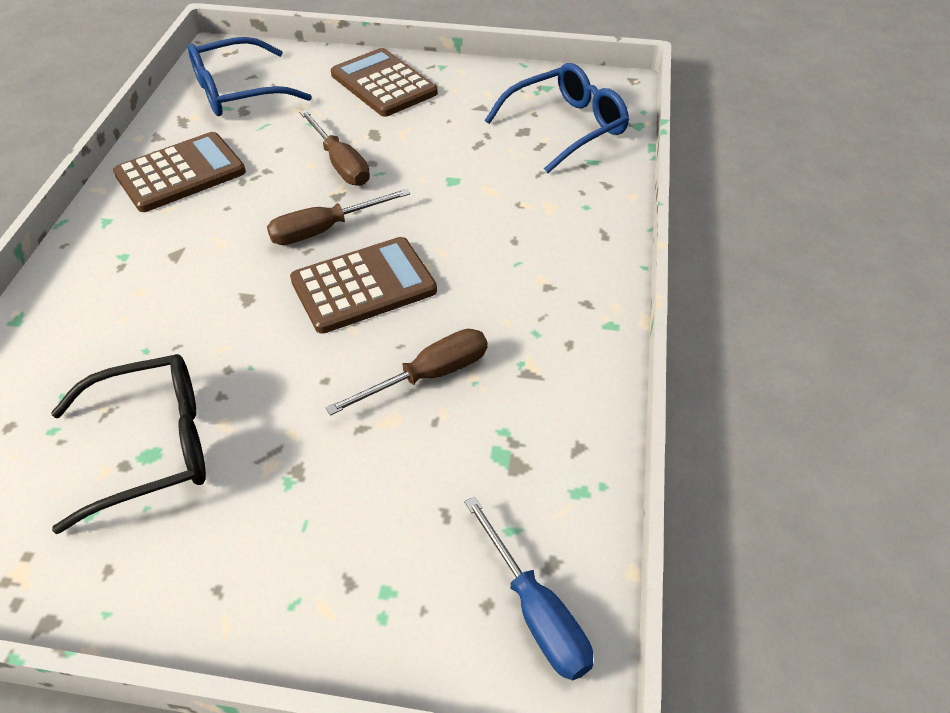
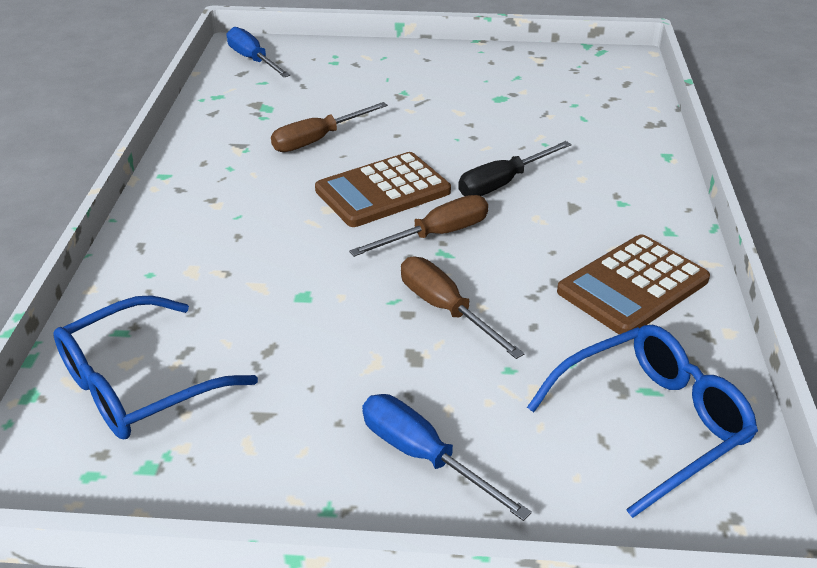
camera: 175 degrees right, 10 degrees down
black glasses [51,354,206,534] -> none
brown calculator [331,48,438,117] -> blue screwdriver [362,394,532,521]
none -> black screwdriver [458,141,572,196]

